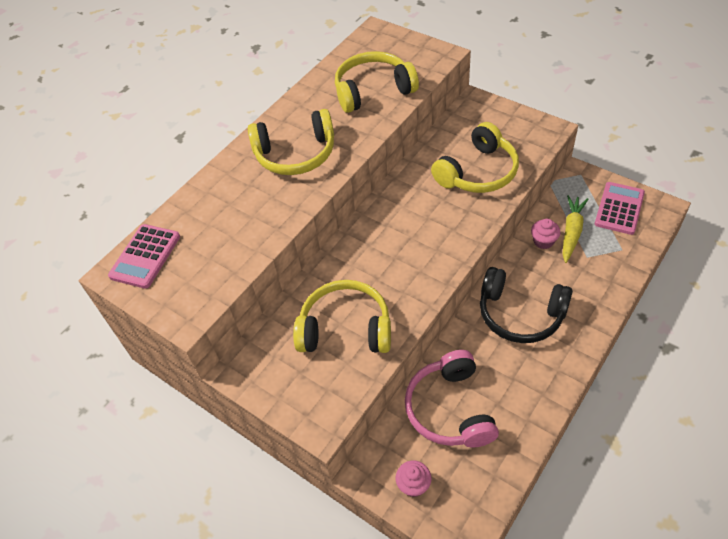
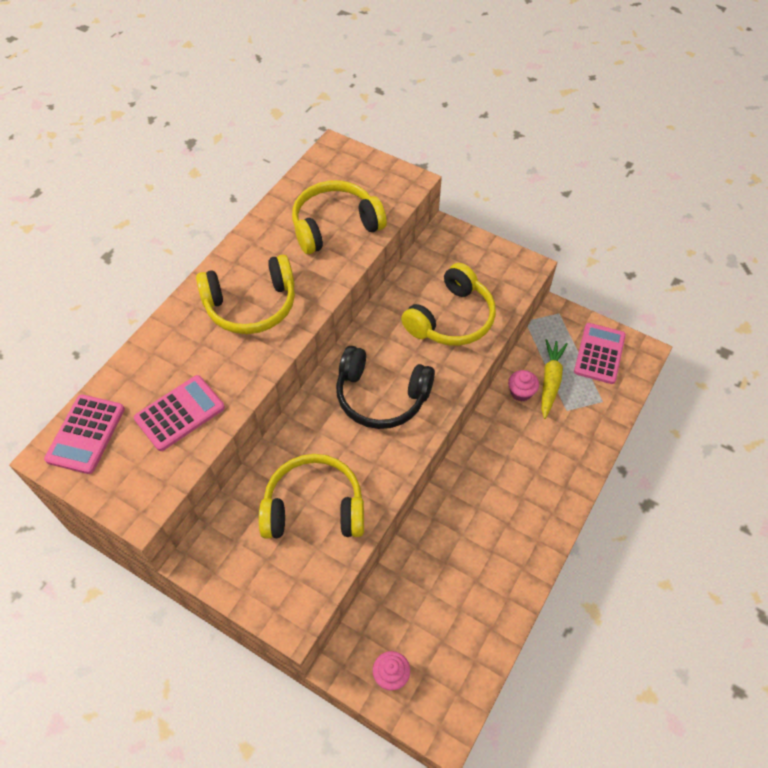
camera: 10 degrees left, 5 degrees up
pink headphones [405,350,499,448] -> none
black headphones [480,267,573,343] -> black headphones moved to [336,346,435,429]
none -> pink calculator [134,375,225,451]

